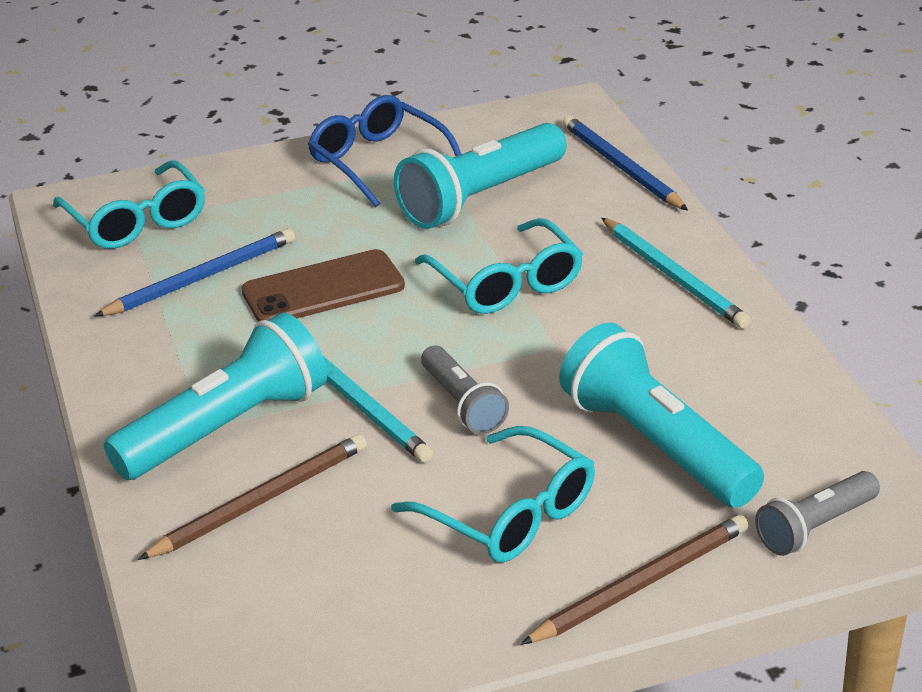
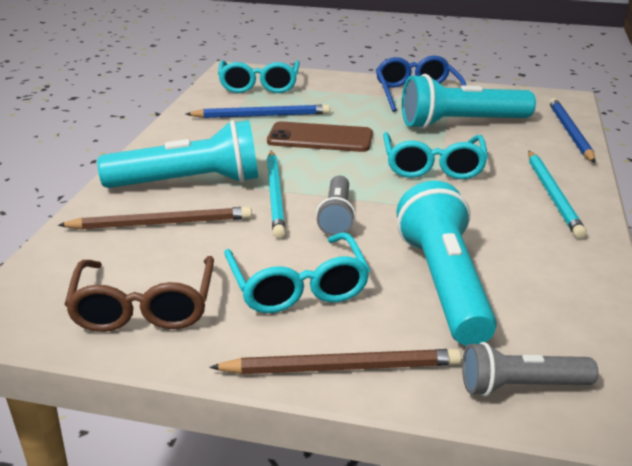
camera: 30 degrees right, 5 degrees down
none -> brown glasses [64,256,214,332]

